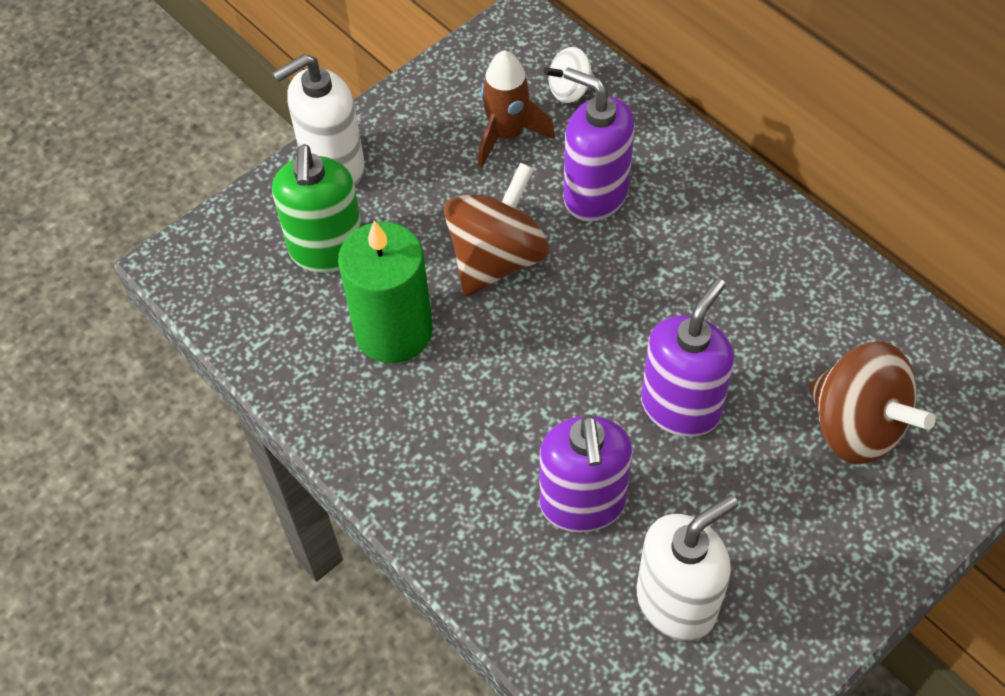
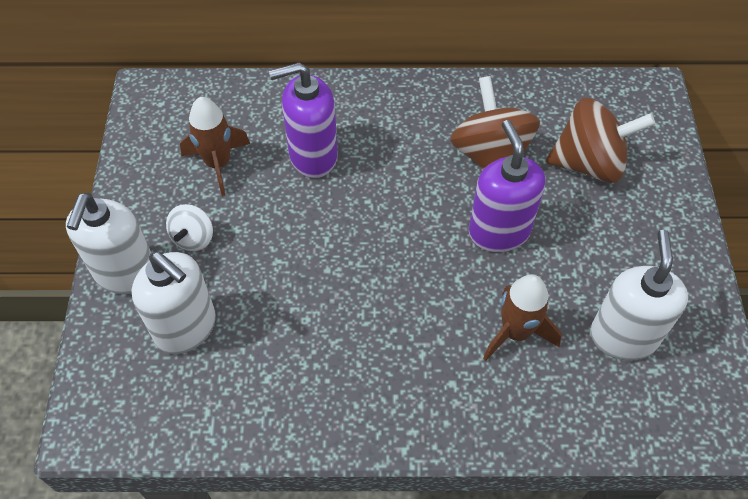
camera: 50 degrees left, 0 degrees up
green soap dispenser [272,144,362,273] -> white soap dispenser [131,252,216,354]
green candle [338,221,433,363] -> none
brown spinning top [444,162,549,296] -> brown spinning top moved to [450,76,540,170]
purple soap dispenser [540,414,632,533] -> brown rocket [483,275,562,361]
white spinning top [543,47,594,103] -> white spinning top moved to [166,204,213,251]

